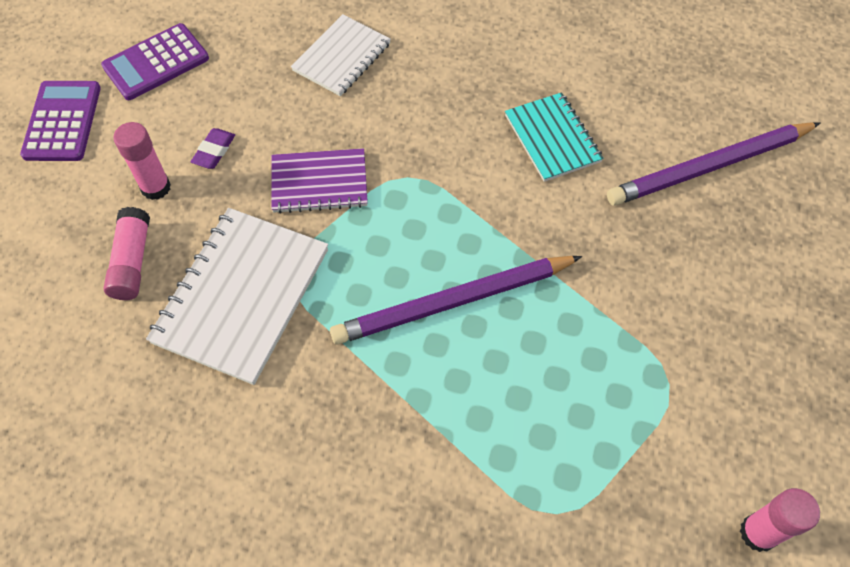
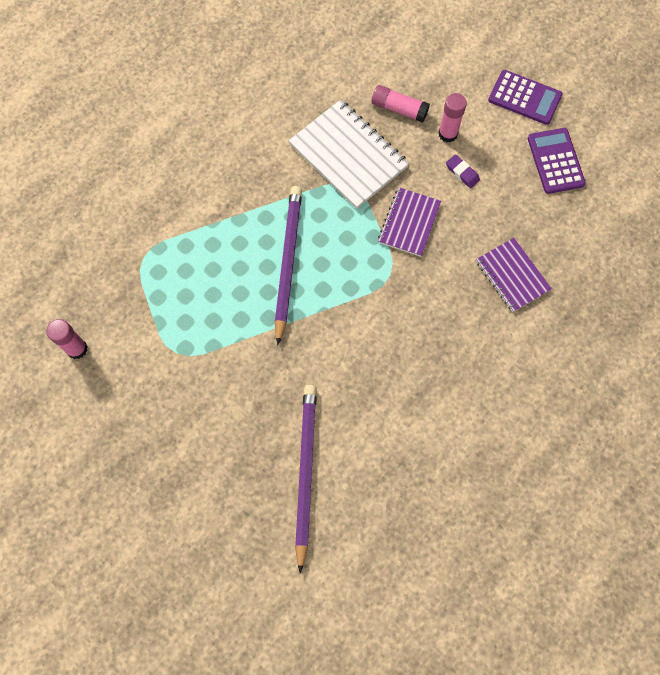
camera: 115 degrees right, 10 degrees up
white notebook [291,14,391,96] -> purple notebook [476,238,552,312]
turquoise notebook [505,92,603,182] -> none

